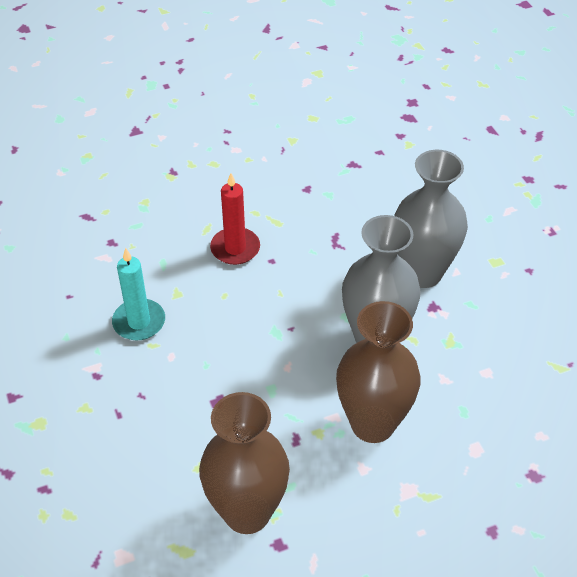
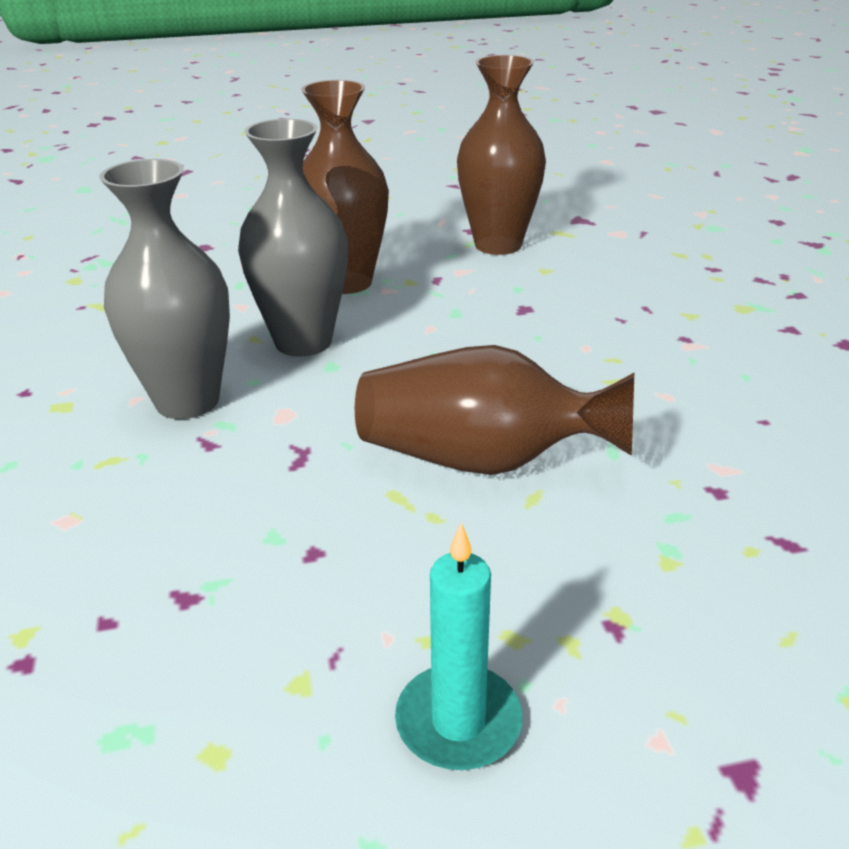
camera: 170 degrees left, 15 degrees down
turquoise candle [112,247,165,341] -> turquoise candle moved to [395,523,523,770]
red candle [210,173,260,265] -> brown vase [355,345,634,475]

